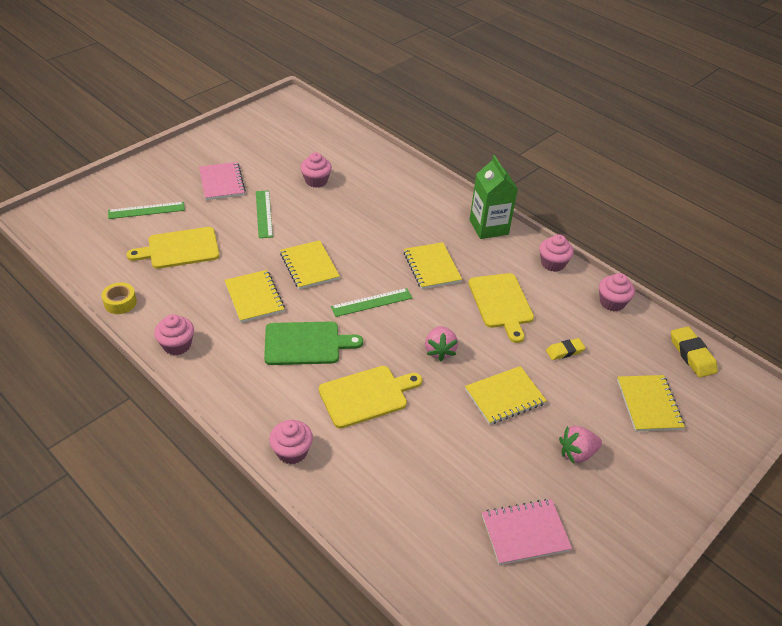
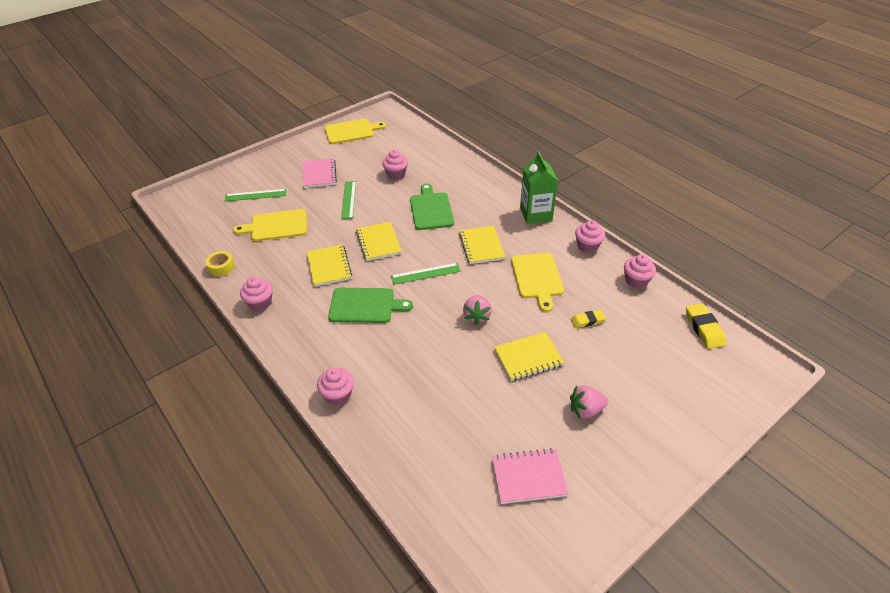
camera: 10 degrees right, 0 degrees up
yellow cutting board [319,366,422,429] -> yellow cutting board moved to [325,119,386,144]
yellow notebook [617,375,685,432] -> none
none -> green cutting board [410,184,454,230]

